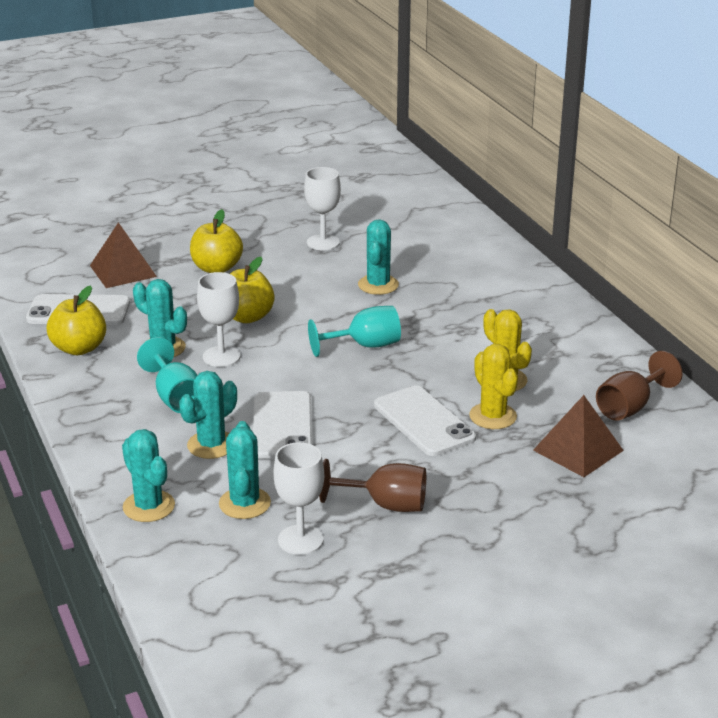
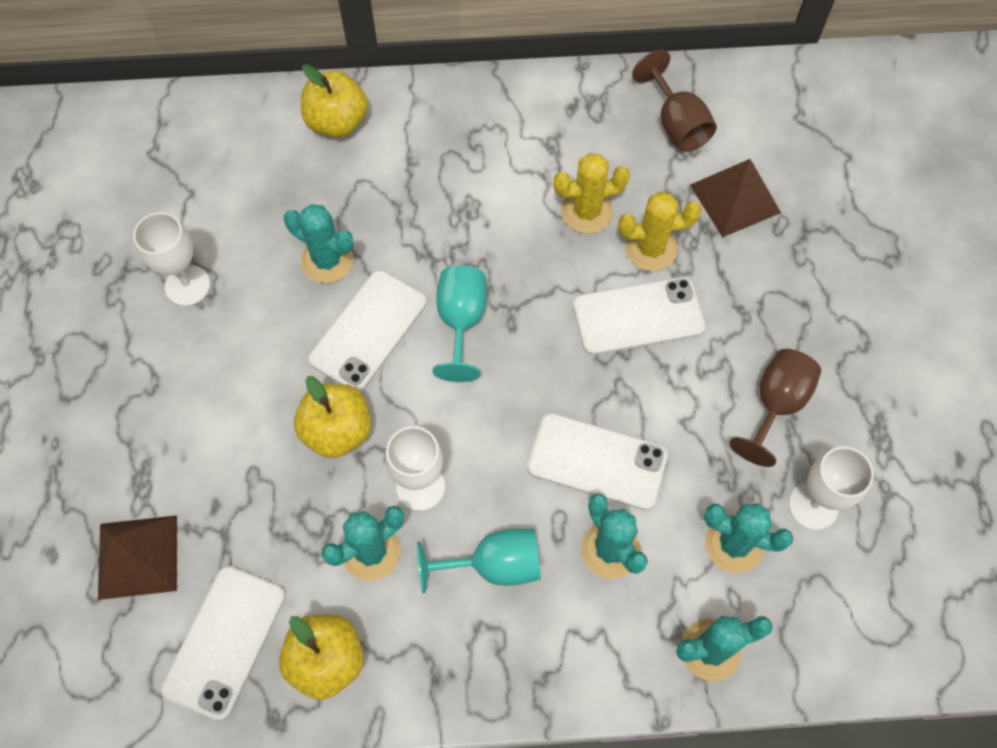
camera: 70 degrees left, 35 degrees up
yellow apple [190,209,243,273] -> yellow apple moved to [301,64,368,138]
none -> white phone [308,270,427,392]

